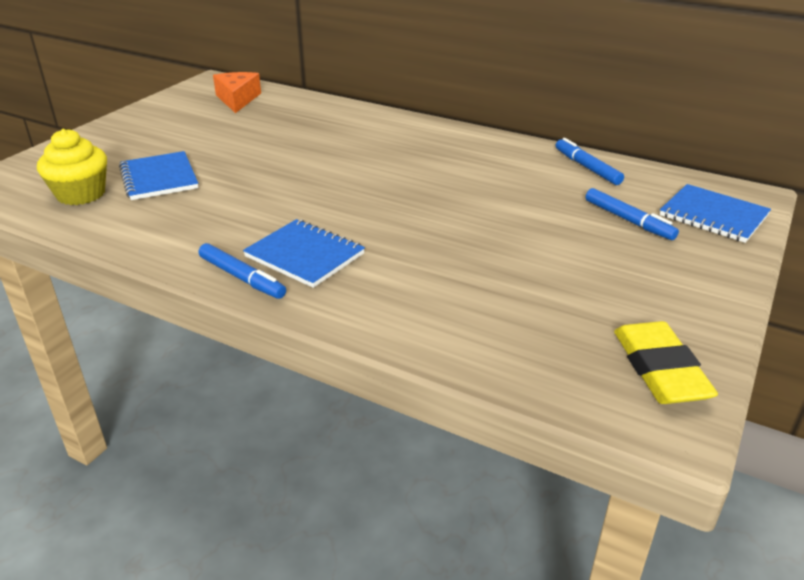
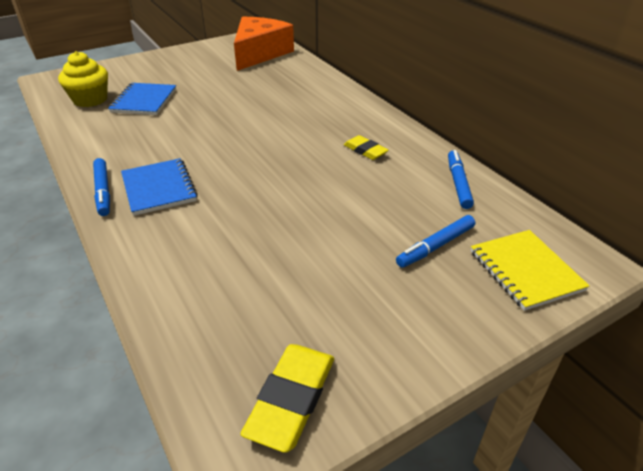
camera: 30 degrees right, 5 degrees up
orange cheese [213,72,261,113] -> orange cheese [234,17,294,71], size x1.63
blue marker [586,188,679,240] -> blue marker turned 60 degrees clockwise [396,215,475,268]
blue notebook [659,184,771,243] -> yellow notebook [471,230,589,311]
none -> yellow eraser [344,135,389,160]

